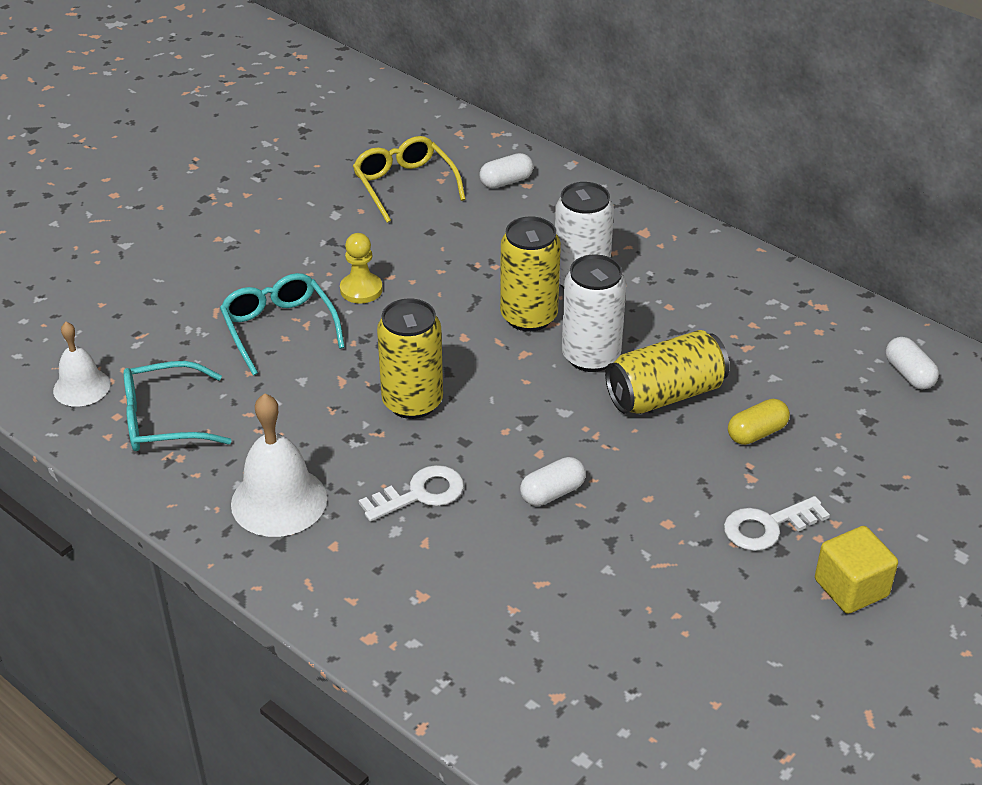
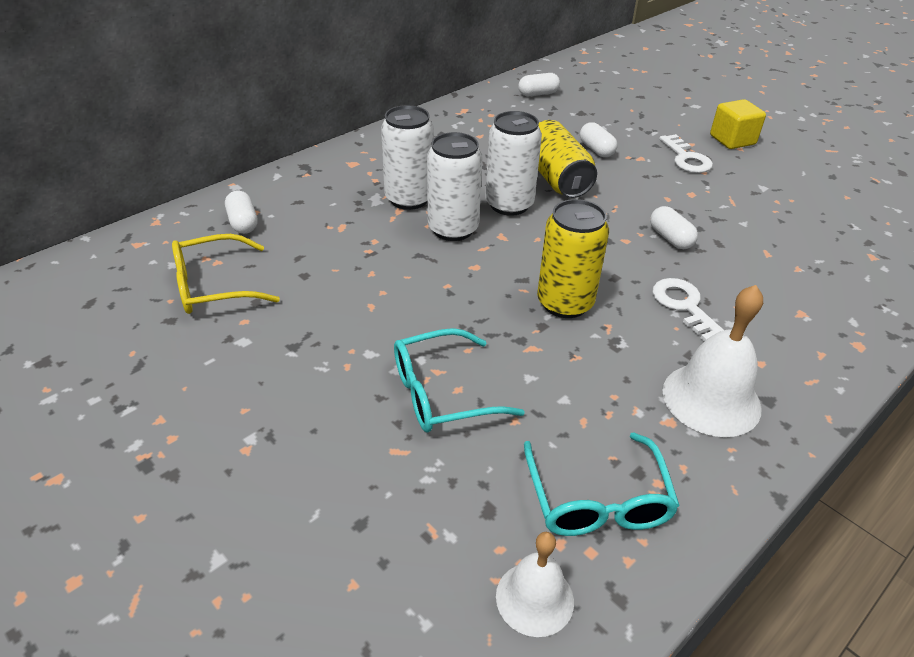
camera: 85 degrees left, 0 degrees up
yellow pawn [340,233,383,303] -> none
yellow can [500,216,561,332] -> white can [427,132,483,241]
yellow capsule [728,399,790,445] -> white capsule [580,122,618,157]

